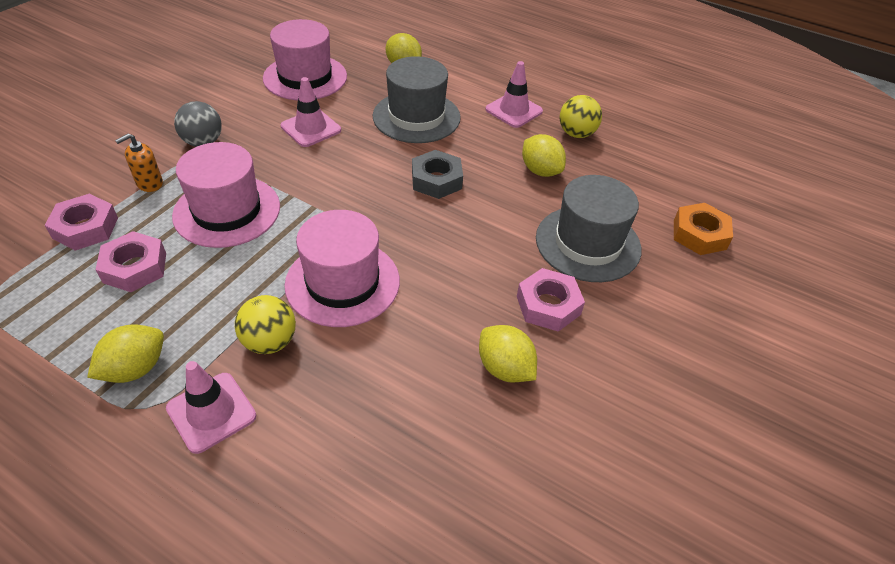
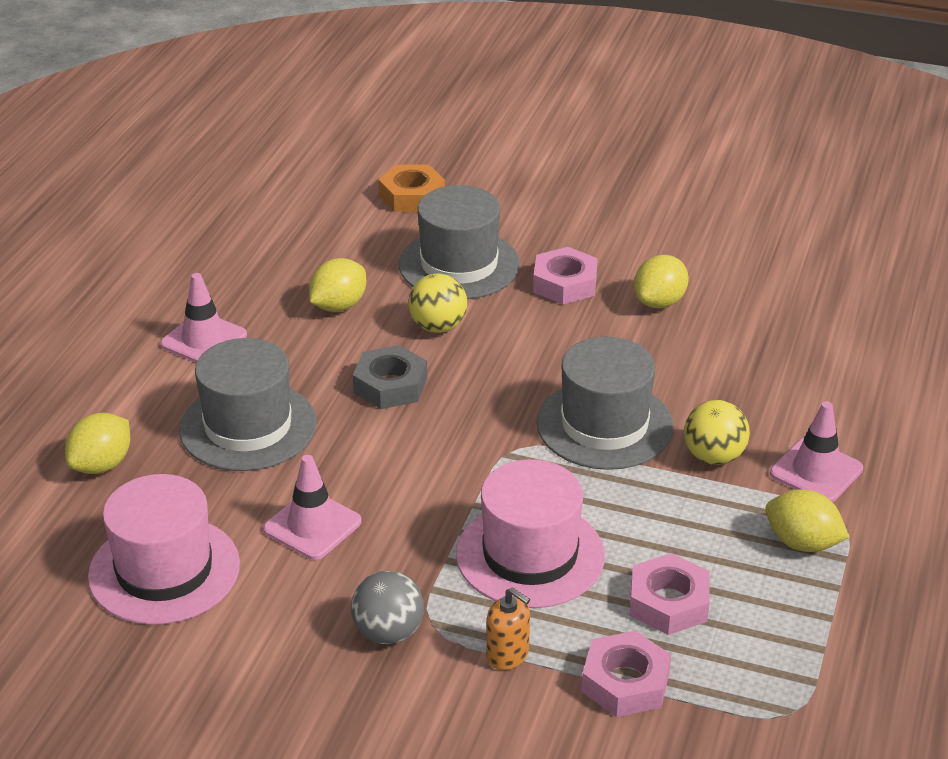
camera: 100 degrees left, 10 degrees down
pink hat [285,210,400,327] -> grey hat [537,337,673,470]
yellow ball [560,95,602,138] -> yellow ball moved to [408,273,467,333]

